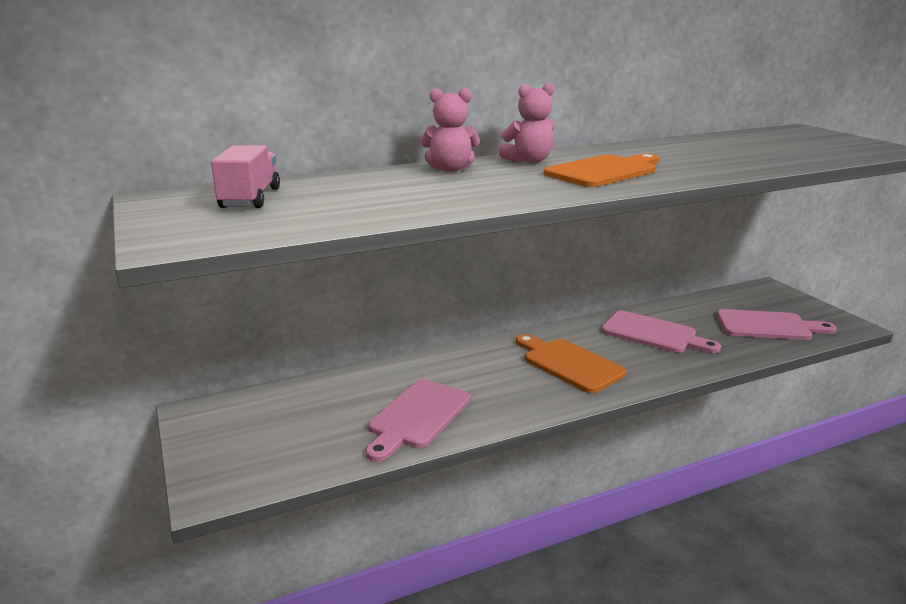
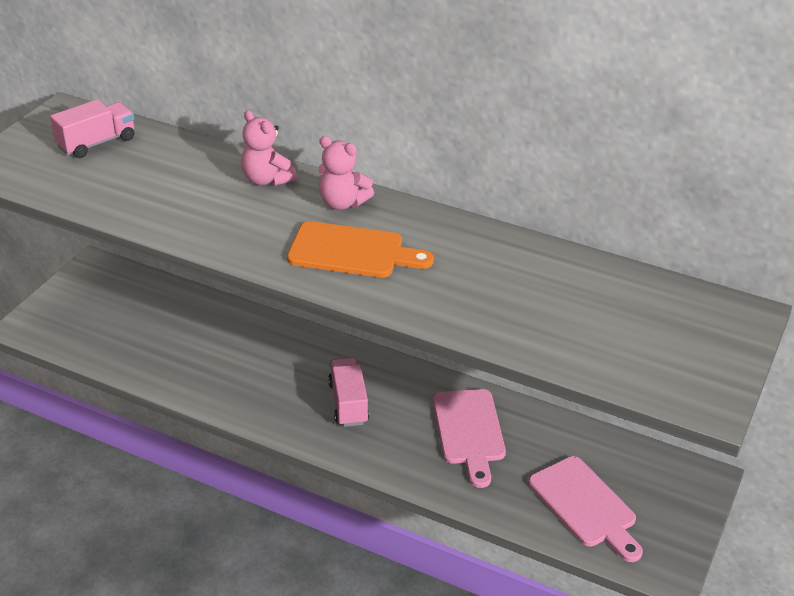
camera: 50 degrees right, 15 degrees up
pink cutting board [366,379,471,462] -> none
orange cutting board [516,334,627,393] -> pink truck [328,357,369,427]

